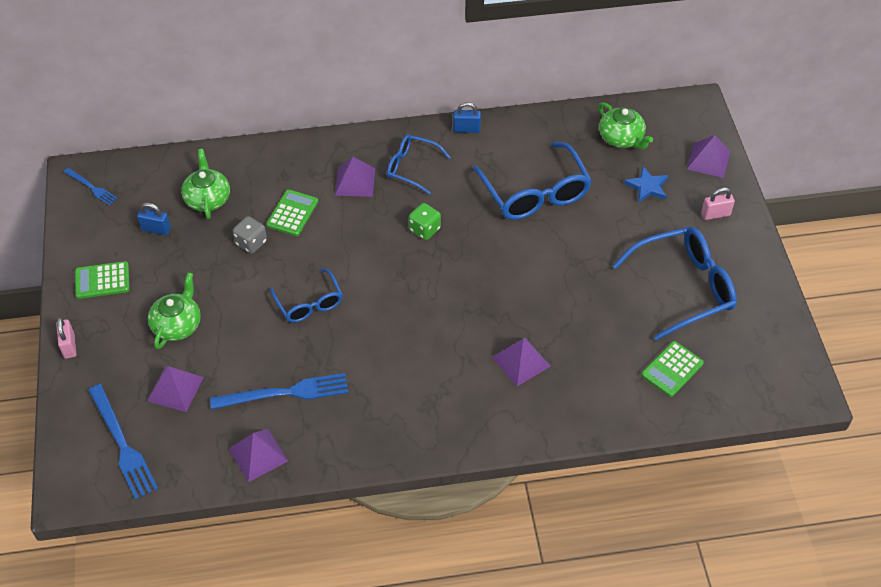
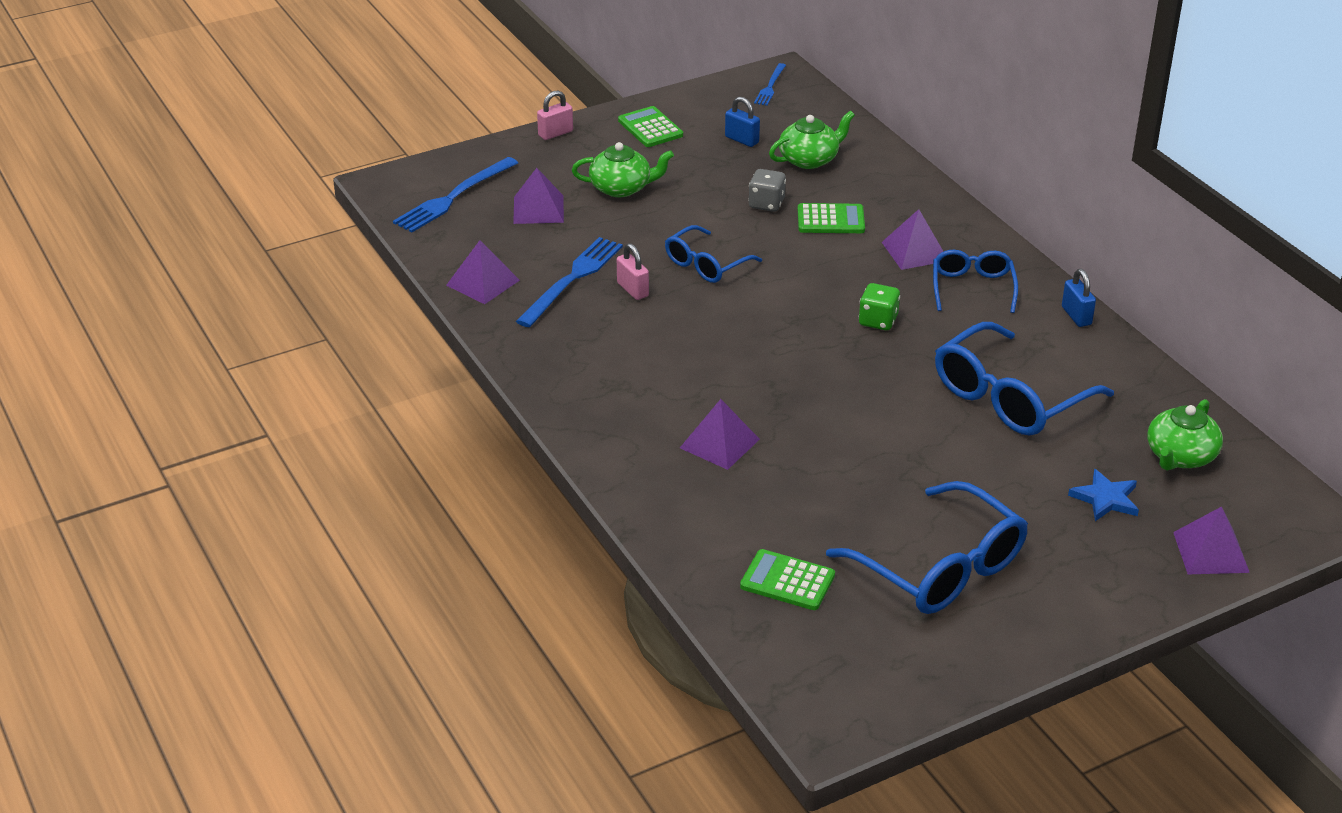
camera: 70 degrees right, 15 degrees down
blue padlock [137,203,171,235] -> blue padlock turned 45 degrees counterclockwise [725,97,760,147]
blue fork [210,373,348,410] -> blue fork turned 120 degrees counterclockwise [516,237,623,327]
pink padlock [701,187,735,220] -> pink padlock moved to [617,243,649,300]

